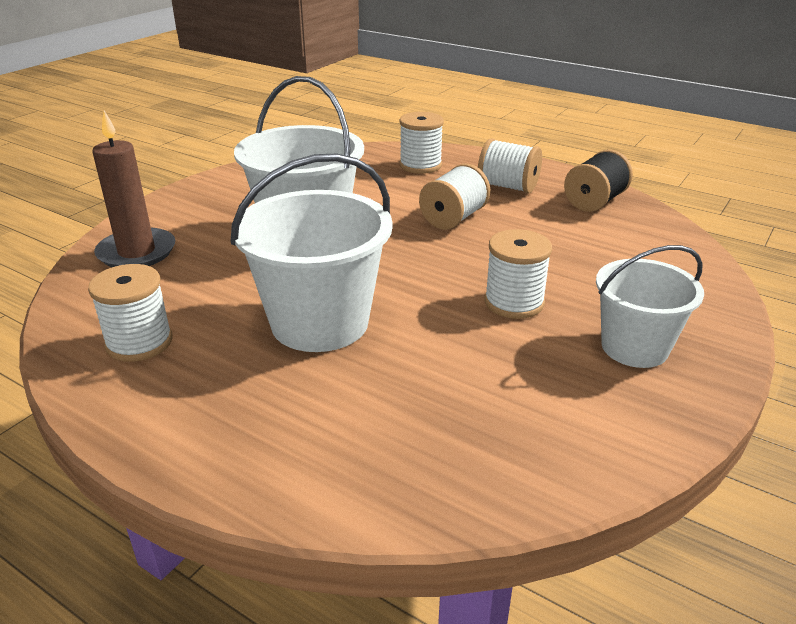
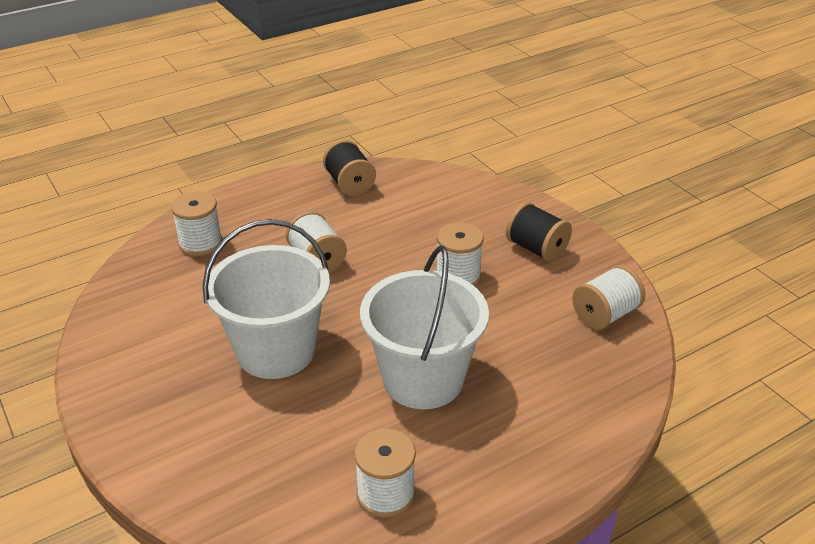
camera: 65 degrees left, 5 degrees up
brown candle [92,111,175,267] -> none
white spool [478,138,542,193] -> white spool moved to [572,265,645,330]
white bucket [596,245,704,368] -> black spool [506,202,572,262]

